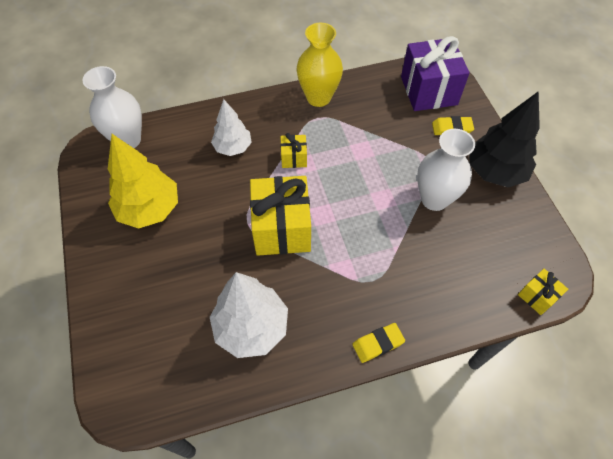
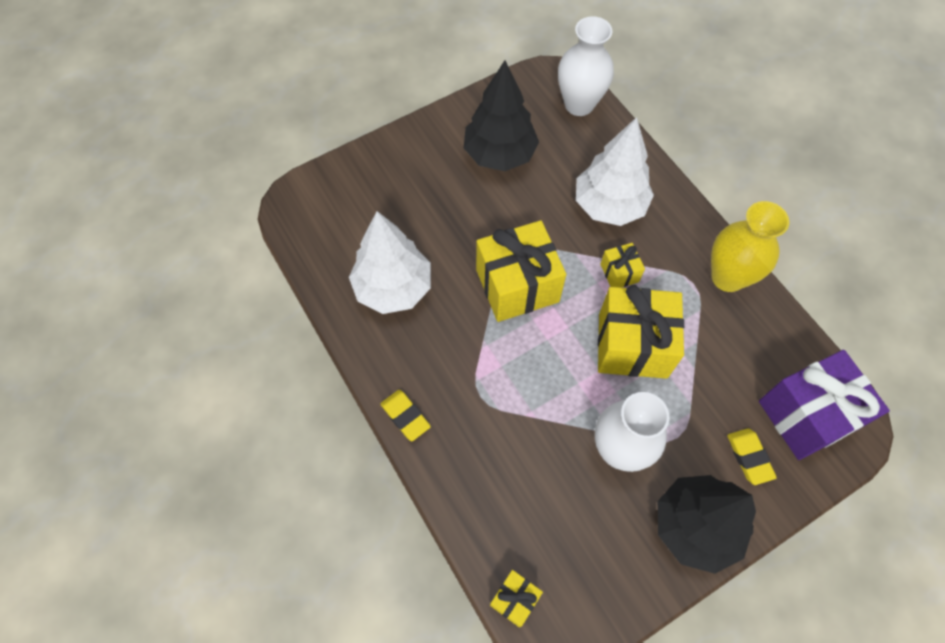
camera: 75 degrees right, 5 degrees up
yellow tree [108,134,178,228] -> black tree [464,61,539,171]
white tree [211,99,252,156] -> white tree [576,117,654,226], size x1.57
none -> yellow gift [598,285,684,379]

